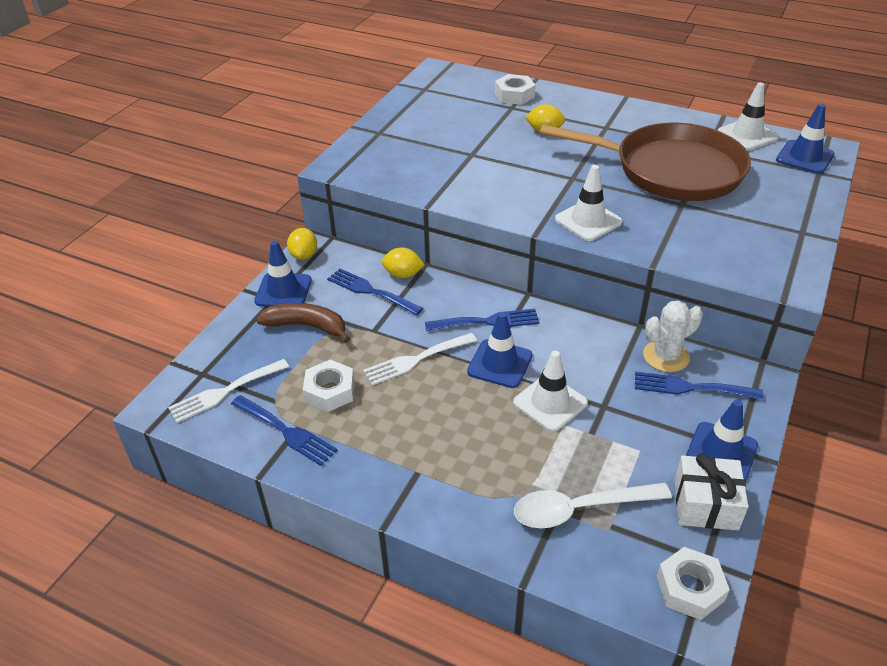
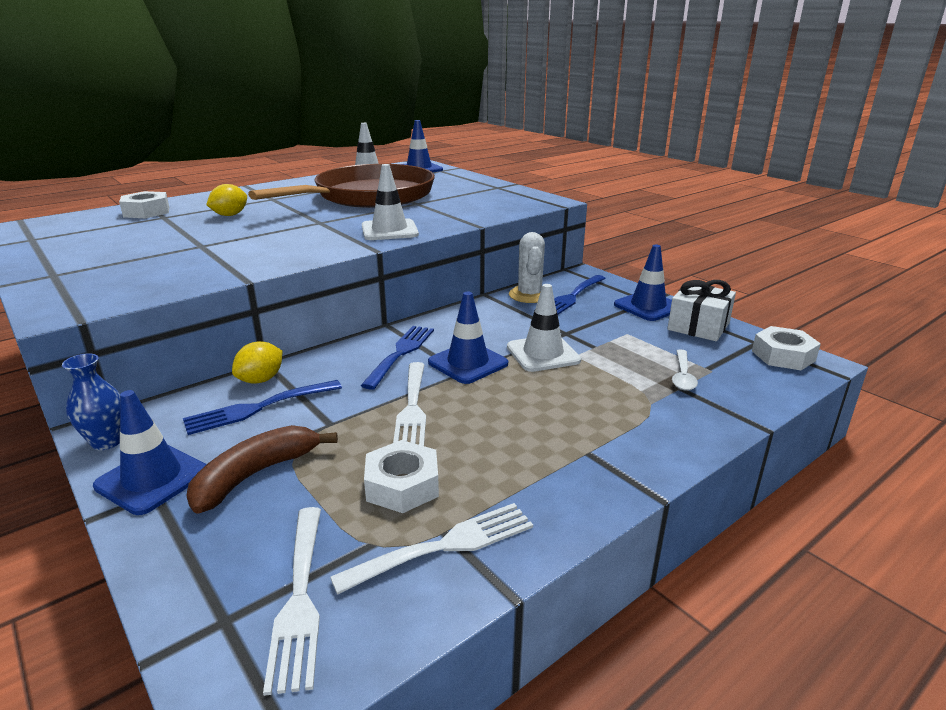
camera: 65 degrees left, 15 degrees down
blue fork [231,395,337,466] -> white fork [330,503,533,595]
yellow lemon [287,228,317,260] -> blue vase [62,354,120,450]
white spoon [514,483,672,528] -> white spoon [672,349,698,391], size x0.55

